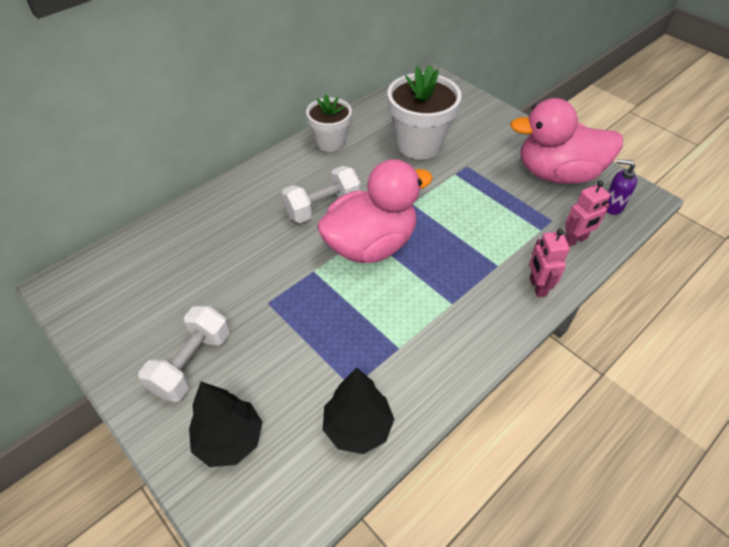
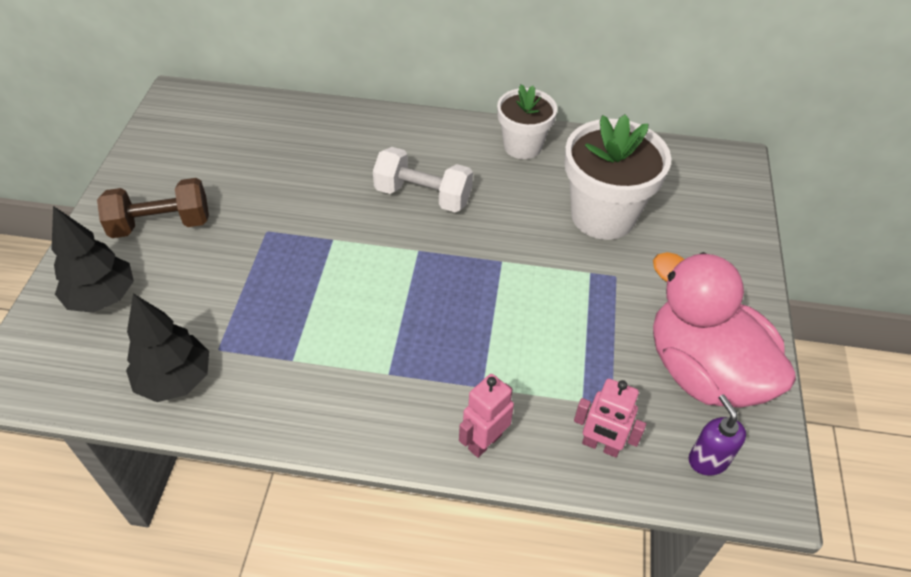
camera: 50 degrees right, 0 degrees up
white dumbbell [138,306,230,402] -> brown dumbbell [97,178,209,238]
pink duck [317,159,433,263] -> none

